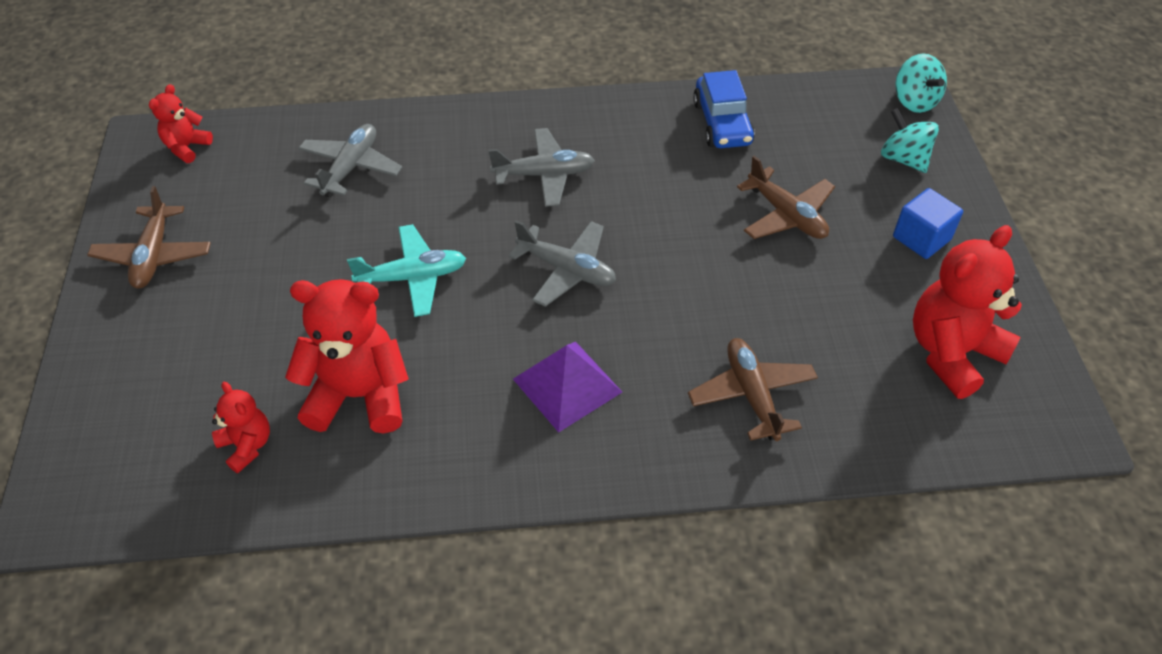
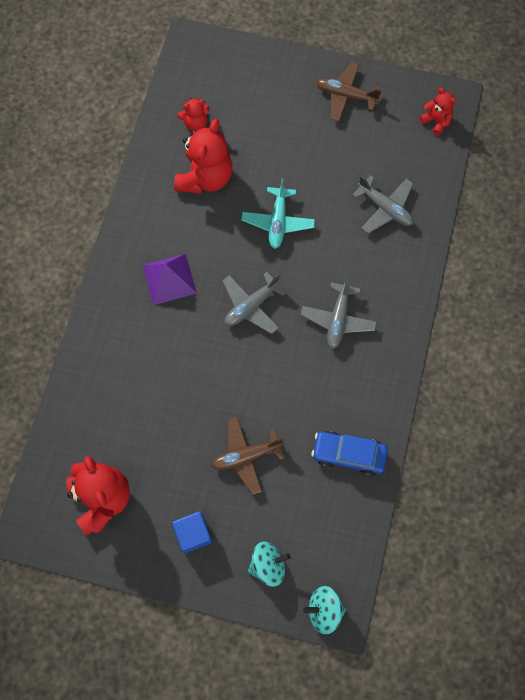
camera: 110 degrees right, 20 degrees up
brown plane [688,338,818,441] -> none

